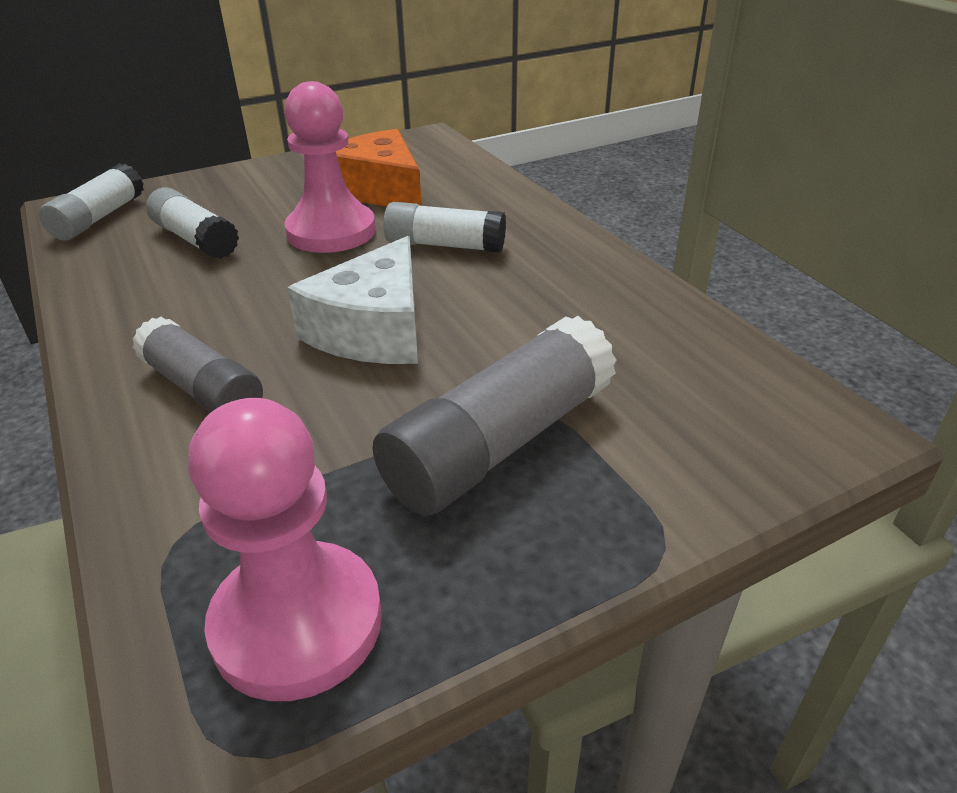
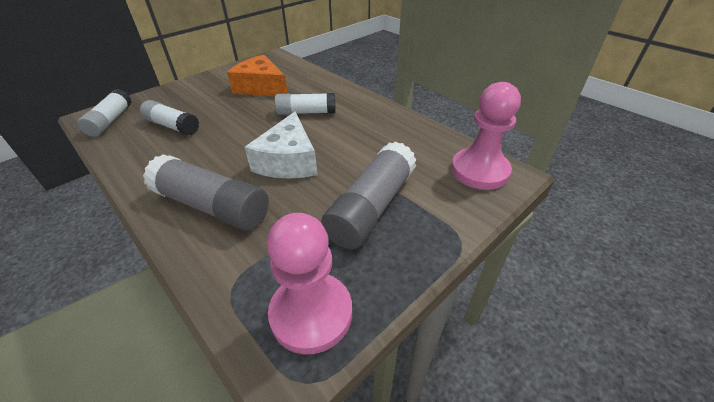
camera: 15 degrees left, 5 degrees up
grey glue stick [132,317,263,413] -> grey glue stick [143,154,269,231], size x1.53
pink pawn [284,81,376,253] -> pink pawn moved to [451,82,521,190]

